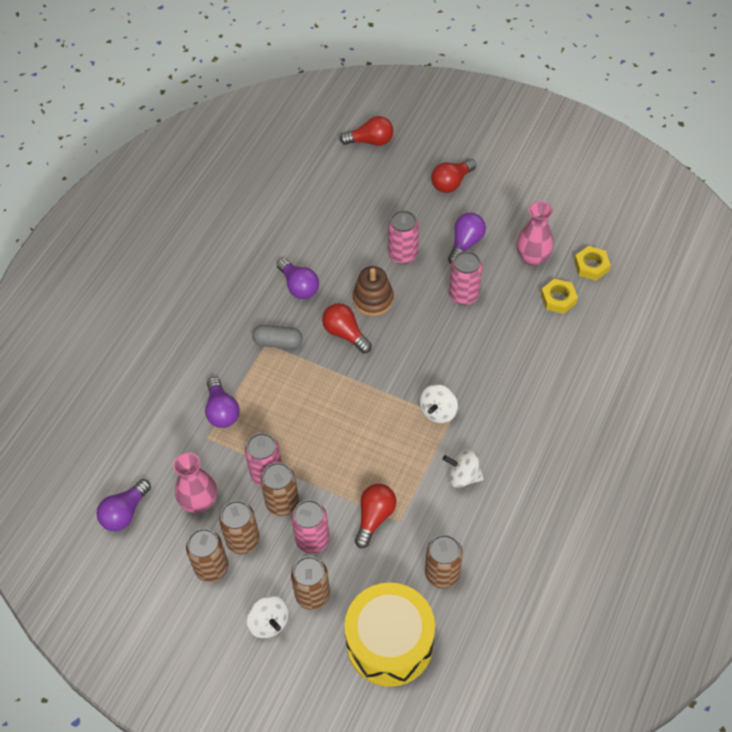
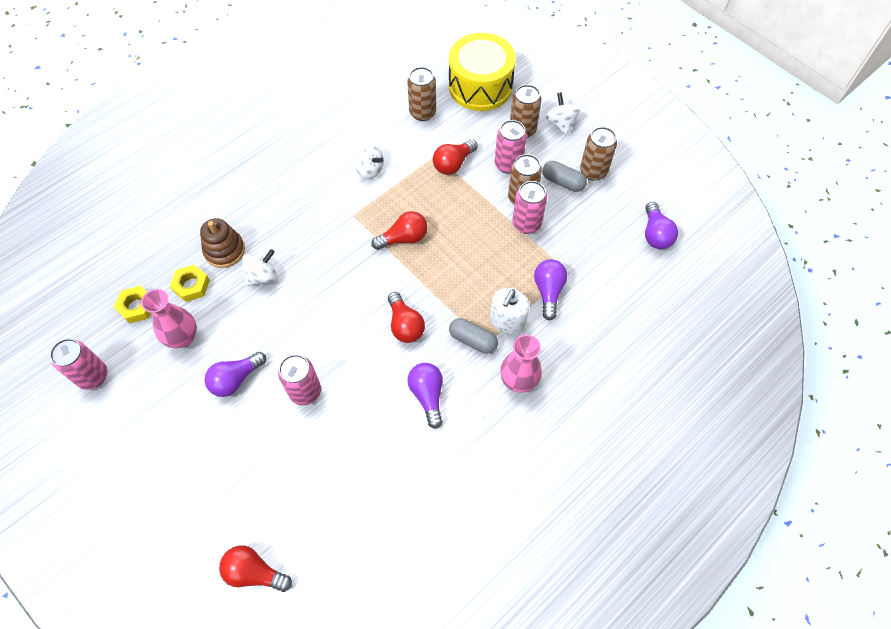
camera: 160 degrees left, 5 degrees up
purple light bulb [97,479,151,531] -> purple light bulb turned 120 degrees clockwise [645,202,678,249]
pink vase [173,452,217,513] -> pink vase moved to [500,335,542,393]
brown can [219,500,260,554] -> grey capsule [542,161,587,192]
brown stacking toy [353,266,394,316] -> brown stacking toy moved to [200,218,245,268]
white spinning top [420,384,458,423] -> white spinning top moved to [242,249,277,286]
red light bulb [431,159,476,193] -> red light bulb moved to [371,211,427,250]
pink can [449,251,482,305] -> pink can moved to [50,339,108,390]
none -> white soap dispenser [490,288,530,334]

